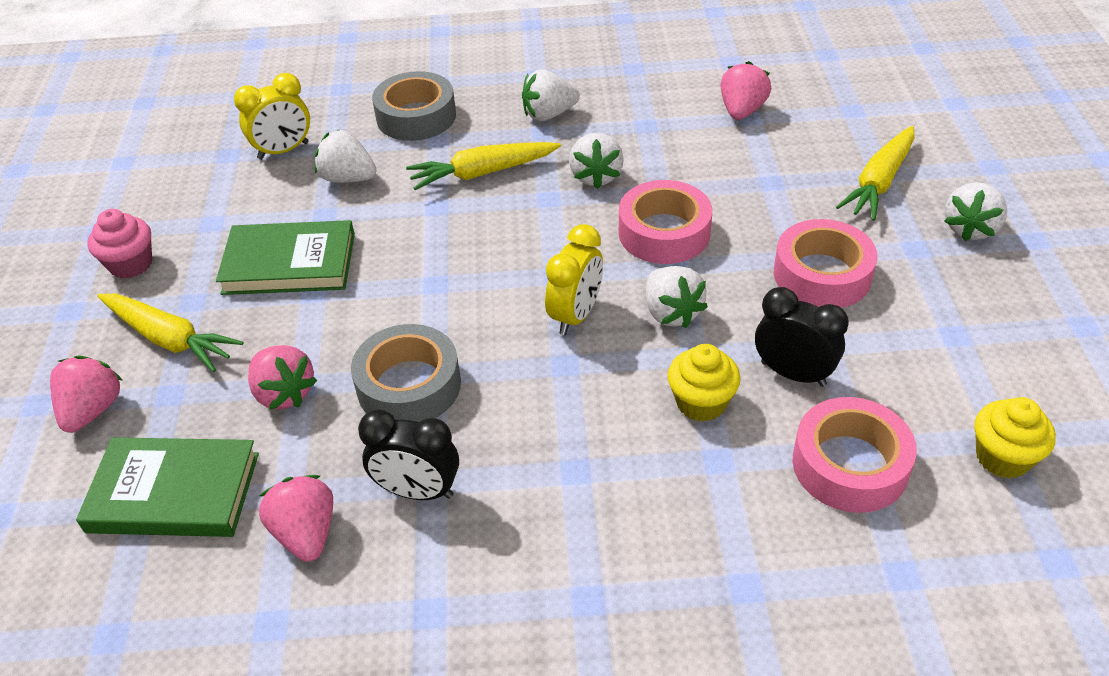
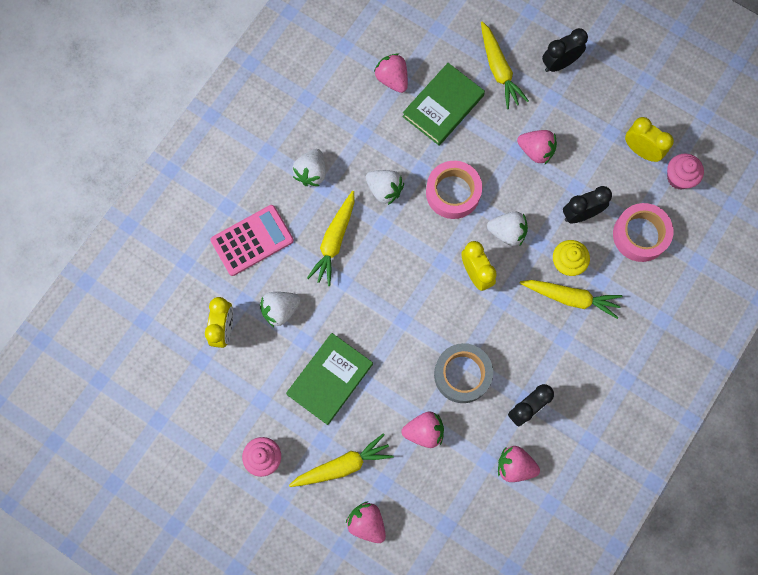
camera: 55 degrees left, 30 degrees up
green book [76,437,259,537] -> green book moved to [402,63,485,145]
grey tape [372,71,456,141] -> pink calculator [210,205,294,276]
pink tape [774,219,877,308] -> pink strawberry [517,130,557,165]
white strawberry [944,182,1008,241] -> black clock [542,28,588,72]
yellow cupcake [974,397,1056,479] -> pink cupcake [667,154,704,190]
none -> yellow carrot [520,280,623,319]
none -> yellow clock [625,117,674,162]

